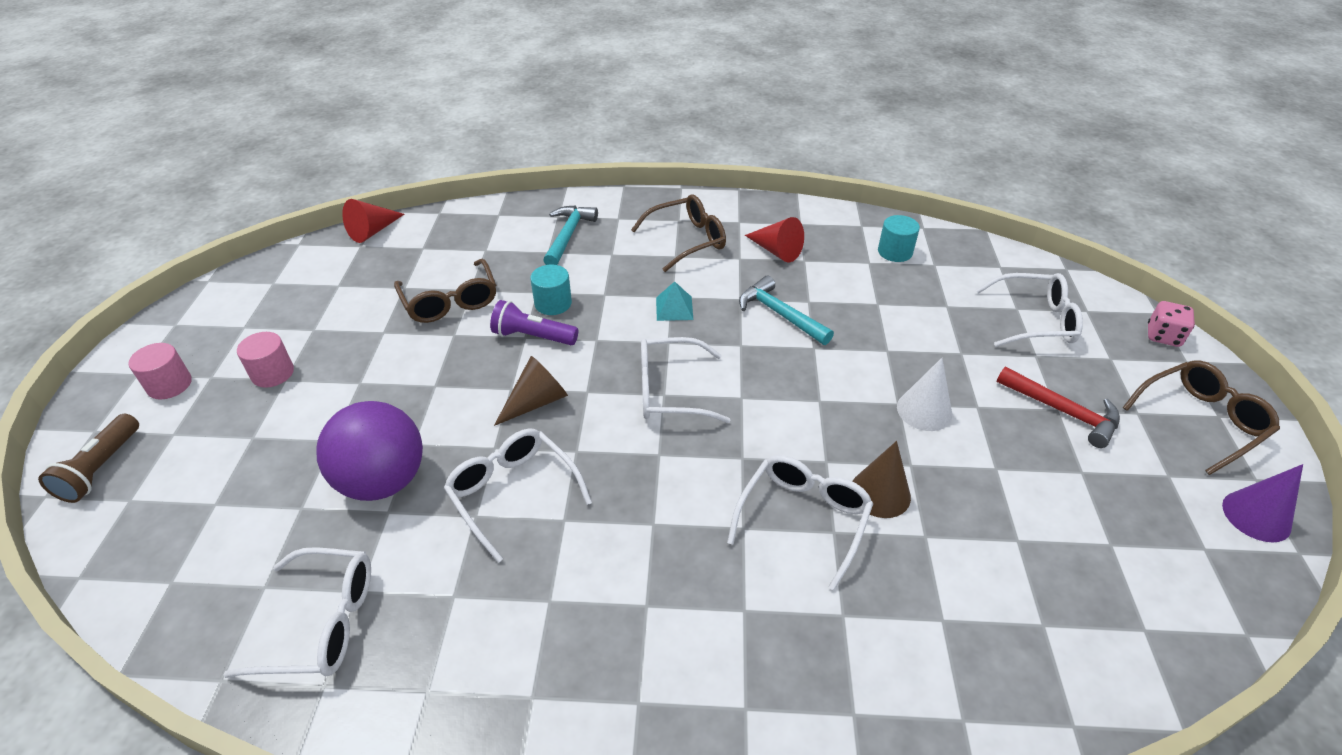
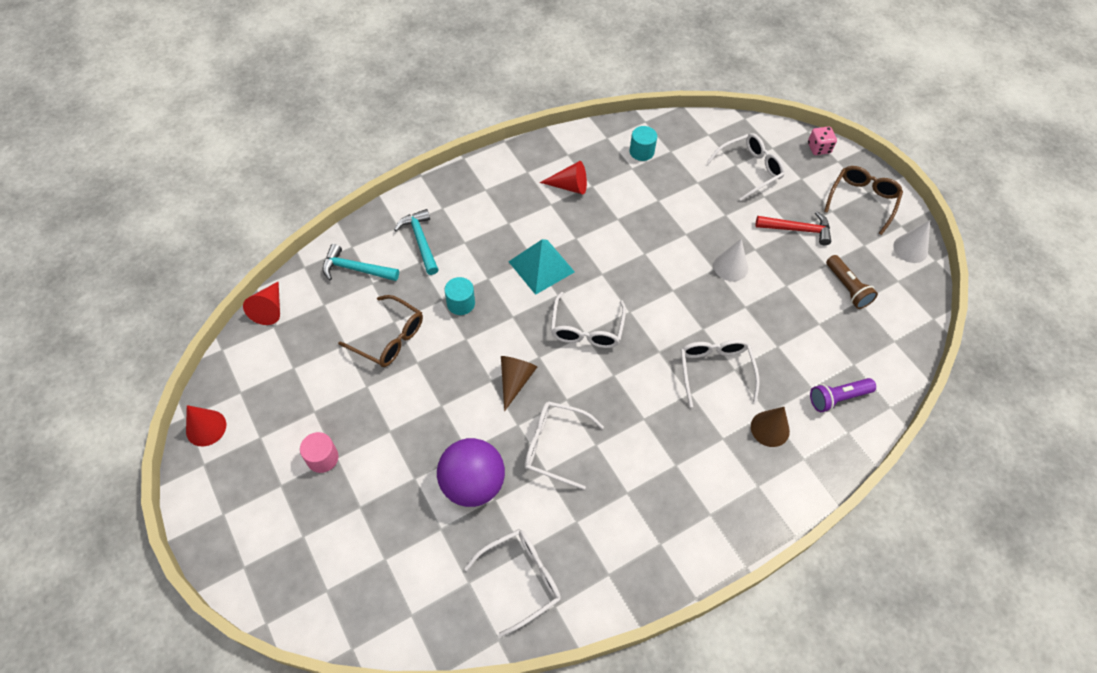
camera: 35 degrees left, 15 degrees up
brown flashlight [38,414,139,503] -> brown flashlight moved to [826,255,878,309]
pink cylinder [129,343,192,400] -> none
purple flashlight [490,300,578,345] -> purple flashlight moved to [810,378,876,412]
brown glasses [631,194,726,272] -> none
white glasses [641,337,730,423] -> white glasses turned 45 degrees counterclockwise [551,292,626,348]
turquoise pyramid [656,281,693,321] -> turquoise pyramid [508,239,575,295], size x1.81
turquoise hammer [739,276,834,345] -> turquoise hammer moved to [323,244,399,281]
brown cone [852,441,911,518] -> brown cone moved to [751,407,790,447]
purple cone [1222,464,1303,543] -> white cone [893,221,930,263]
none -> red cone [186,405,226,446]

